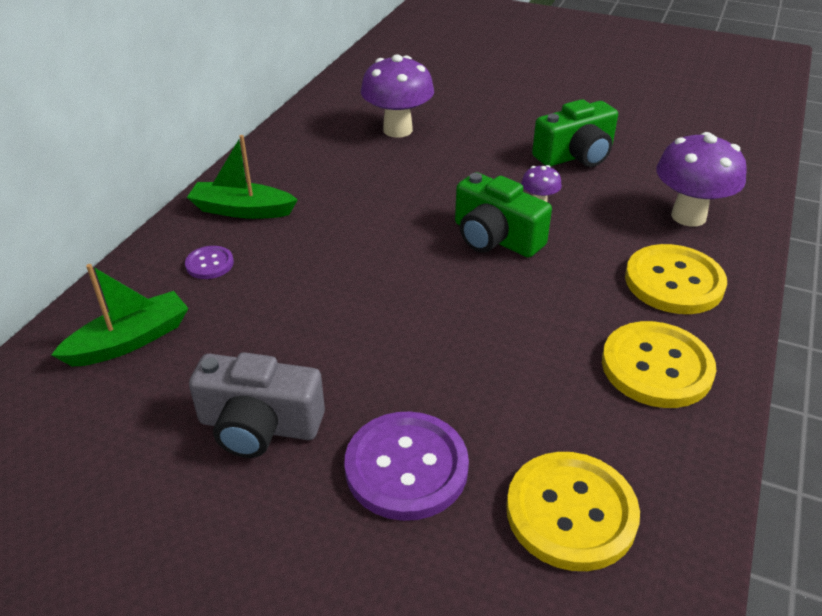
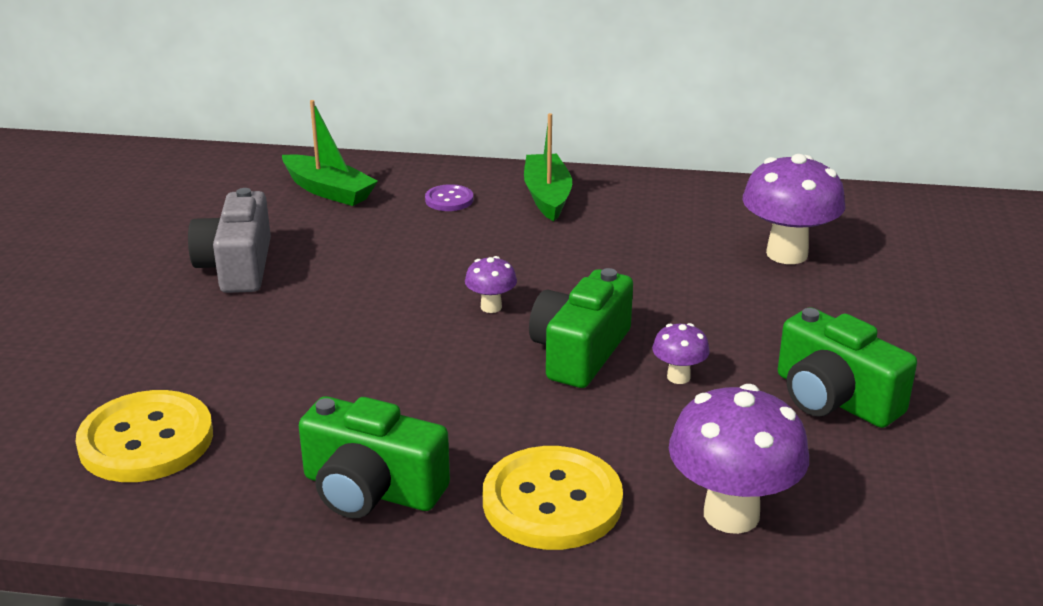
camera: 75 degrees right, 10 degrees down
purple button [345,411,469,521] -> none
yellow button [602,321,716,408] -> green camera [299,396,450,519]
none -> purple mushroom [465,256,517,313]

